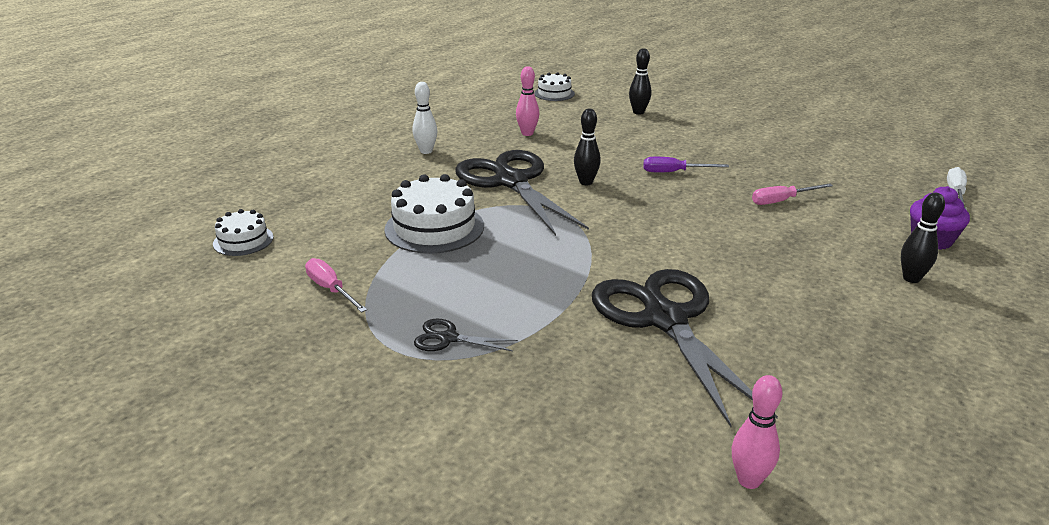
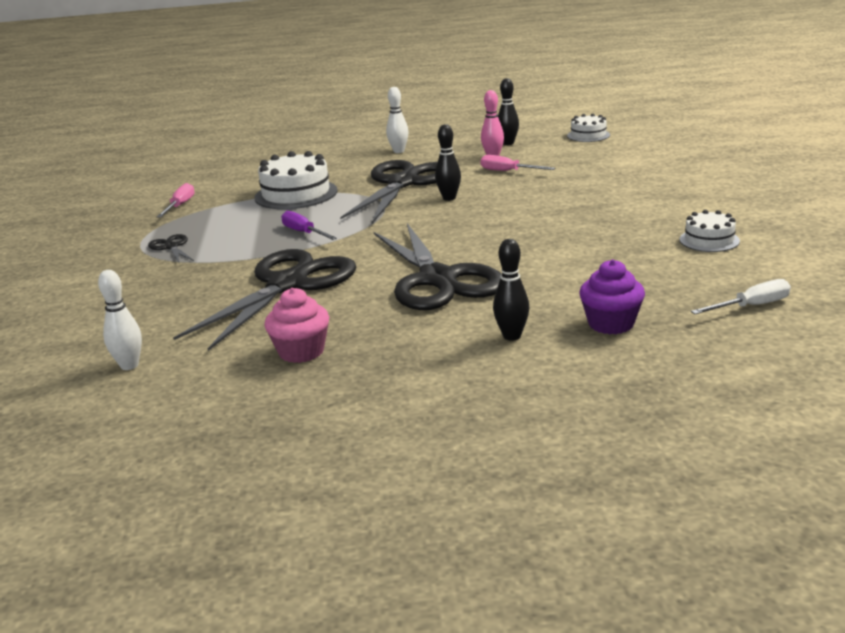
camera: 50 degrees right, 5 degrees down
white cake [213,209,274,256] -> white cake moved to [679,210,740,252]
black bowling pin [629,48,651,115] -> black bowling pin moved to [498,78,519,145]
purple screwdriver [643,157,729,172] -> purple screwdriver moved to [281,211,337,240]
pink bowling pin [732,375,782,489] -> white bowling pin [98,270,142,370]
pink screwdriver [752,183,833,205] -> pink screwdriver moved to [480,155,555,171]
none -> pink cupcake [265,288,329,363]
none -> black scissors [374,223,501,310]

